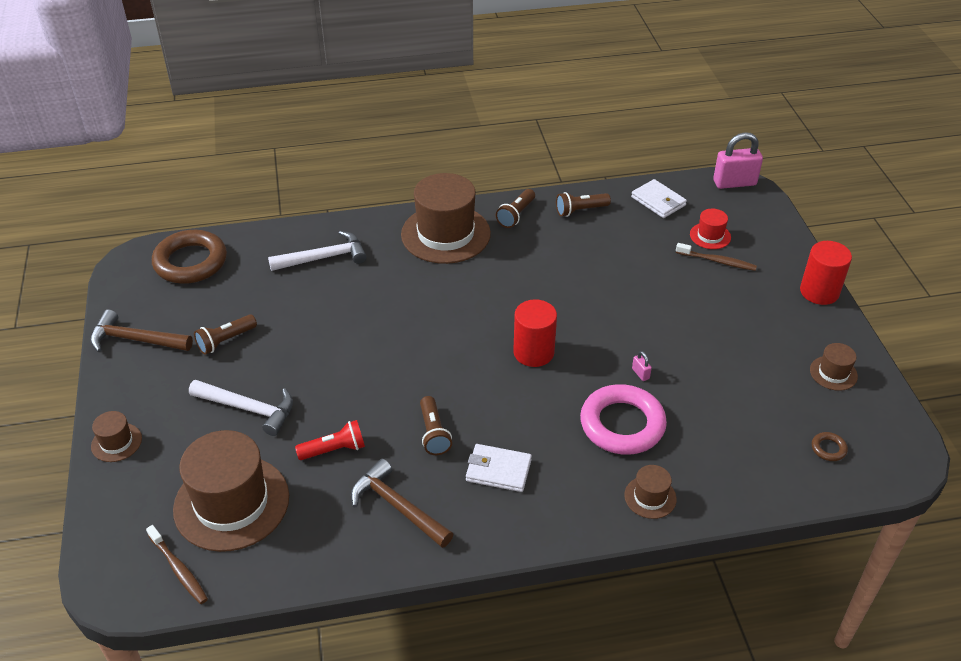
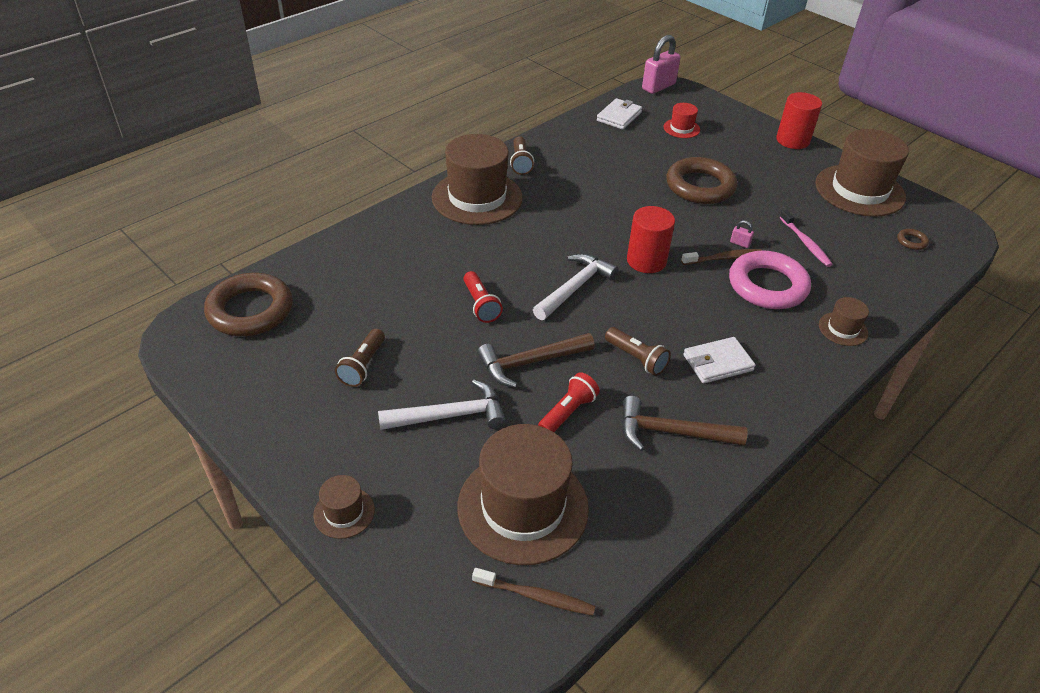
camera: 35 degrees left, 0 degrees up
brown hammer [90,309,193,352] -> brown hammer moved to [477,333,595,388]
white hammer [268,231,367,271] -> white hammer moved to [533,254,619,320]
brown flashlight [556,192,611,217] -> none
white wallet [631,179,687,218] -> white wallet turned 75 degrees counterclockwise [597,98,642,130]
brown toothbrush [676,243,757,271] -> brown toothbrush moved to [681,249,762,265]
brown hat [810,343,858,391] -> brown hat [815,129,909,217], size x2.20
none -> red flashlight [463,271,503,323]
none -> brown ring [667,157,737,204]
none -> pink toothbrush [780,210,833,267]

